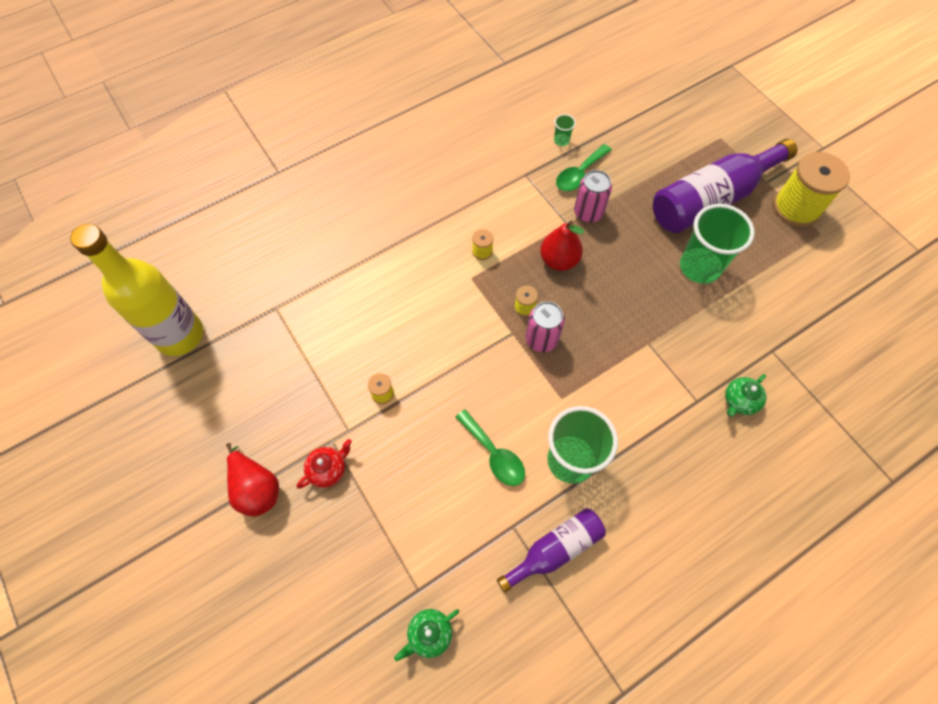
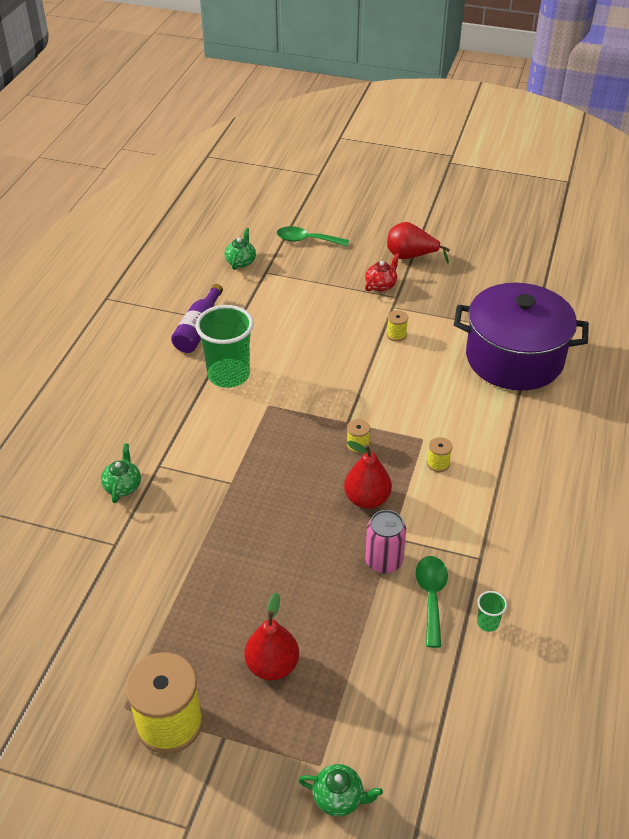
camera: 140 degrees right, 20 degrees down
yellow bottle [70,224,203,356] -> none
red teapot [297,439,352,489] -> red teapot turned 150 degrees counterclockwise [365,253,400,292]
green spoon [456,409,525,486] -> green spoon moved to [277,226,349,247]
pink can [526,301,565,353] -> none
purple bottle [653,139,798,233] -> red pear [244,592,299,680]
green cup [680,204,755,284] -> none
none -> green teapot [298,764,383,817]
none -> purple pot [454,283,589,391]

